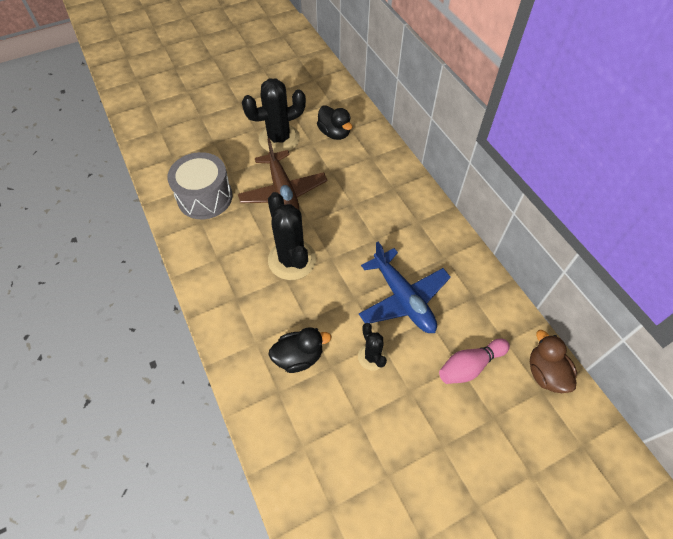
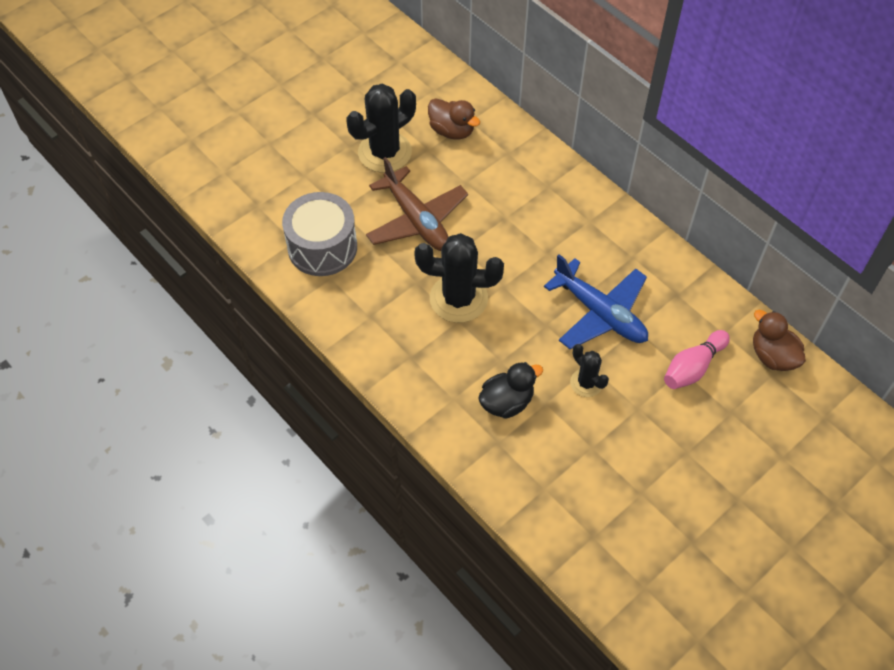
camera: 15 degrees left, 0 degrees up
black cactus [268,192,316,280] -> black cactus turned 45 degrees counterclockwise [414,233,504,323]
black duck [317,105,352,140] -> brown duck [428,98,480,140]

